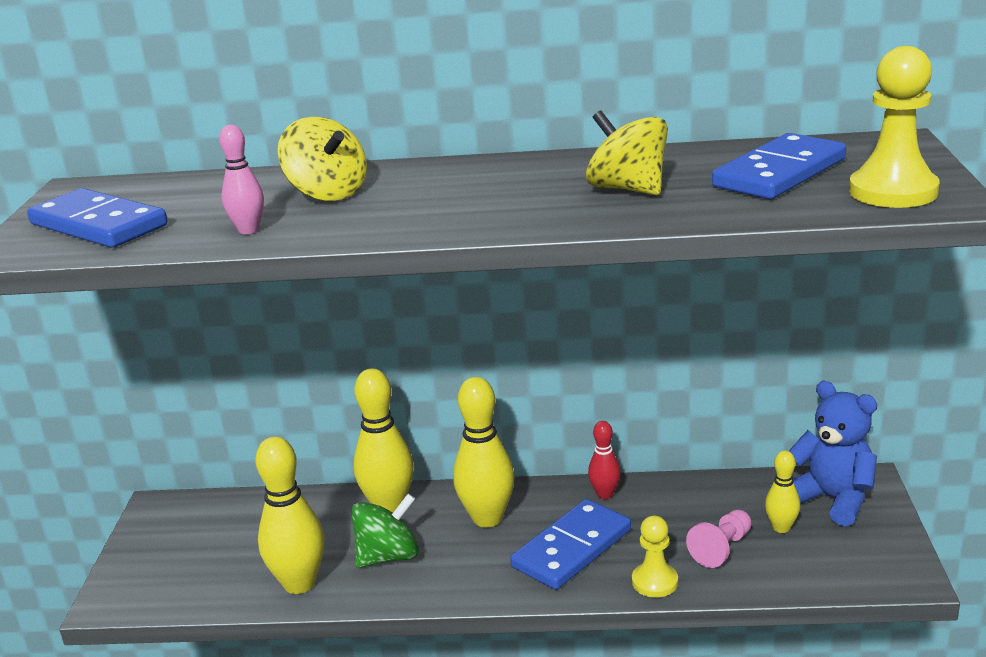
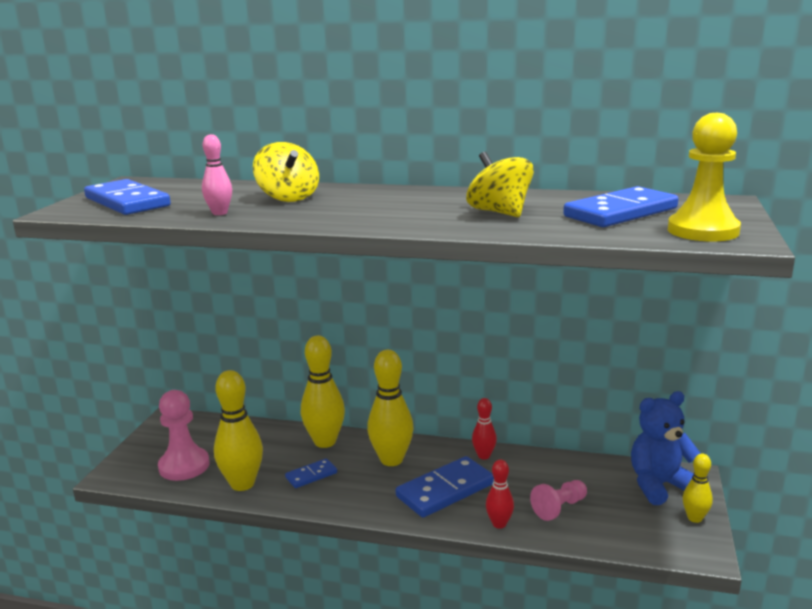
camera: 10 degrees right, 5 degrees down
green spinning top [351,493,419,568] -> blue domino [285,458,337,488]
yellow pawn [632,515,678,598] -> red bowling pin [486,459,514,529]
yellow bowling pin [765,450,800,533] -> yellow bowling pin moved to [683,454,713,523]
blue teddy bear [789,381,877,526] -> blue teddy bear turned 75 degrees counterclockwise [631,391,701,505]
none -> pink pawn [158,390,209,481]

